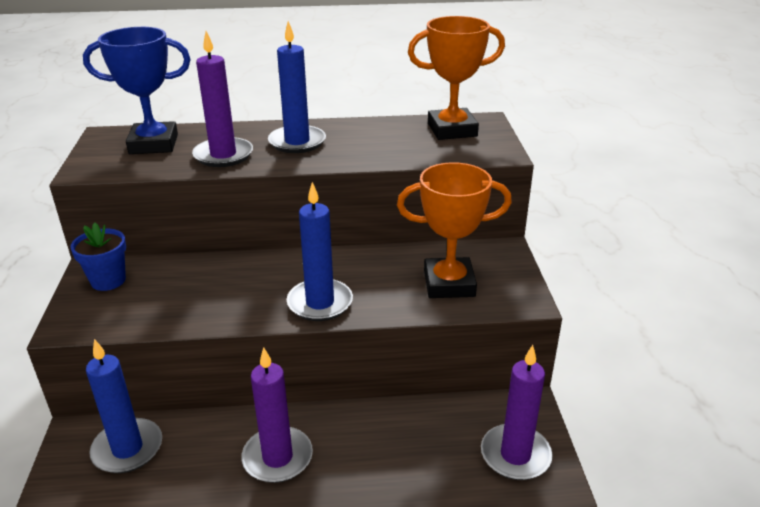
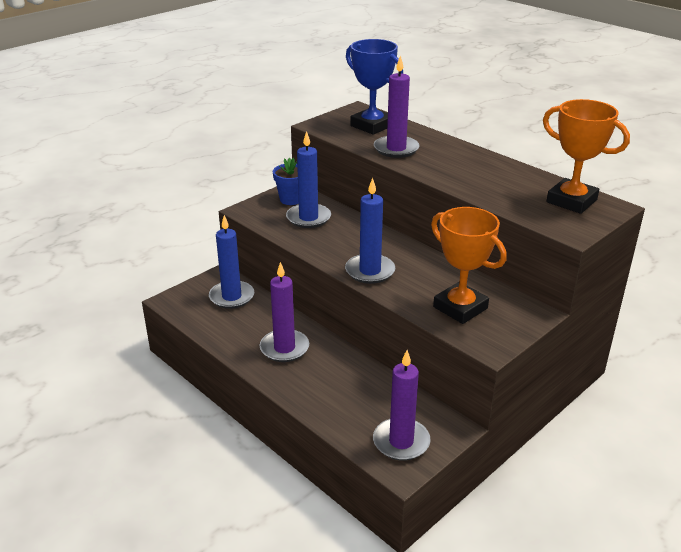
camera: 50 degrees right, 0 degrees up
blue candle [268,21,326,153] -> blue candle moved to [286,131,331,228]

